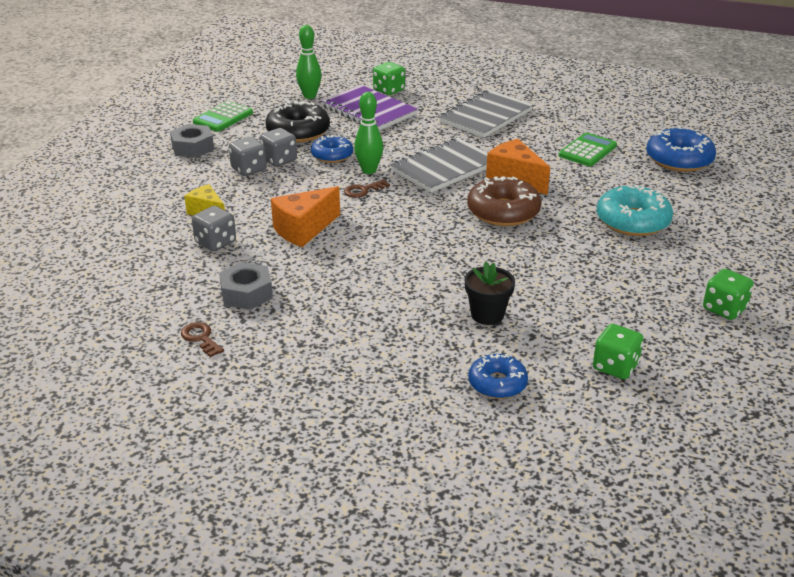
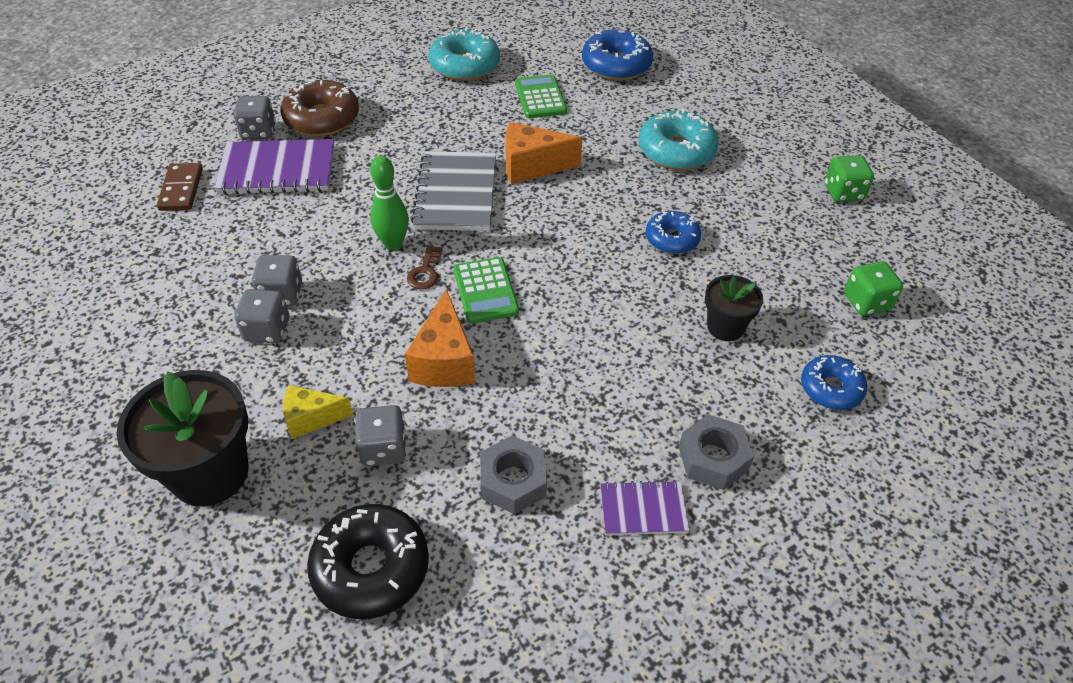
camera: 50 degrees left, 15 degrees up
grey nut [170,124,214,158] -> grey nut moved to [679,414,754,490]
brown key [181,322,224,357] -> none
green calculator [193,101,253,132] -> green calculator moved to [454,257,519,324]
black donut [265,101,330,143] -> black donut moved to [307,504,429,619]
green bowling pin [296,25,321,99] -> brown domino [157,163,203,211]
blue donut [311,135,353,163] -> blue donut moved to [646,211,701,254]
green dice [373,62,405,95] -> grey dice [233,96,276,140]
grey notebook [439,90,533,138] -> none
brown donut [467,176,541,226] -> brown donut moved to [281,80,359,136]
none -> black flower pot [116,370,248,507]
none -> turquoise donut [429,27,500,81]
none -> purple notebook [600,480,690,535]

